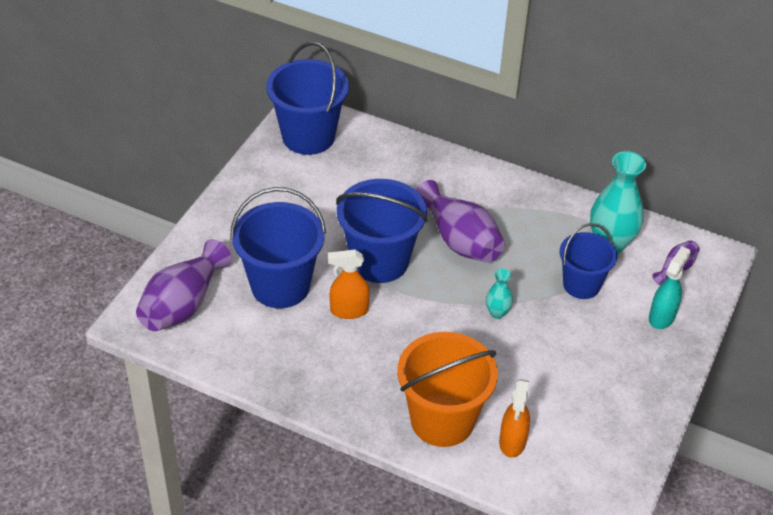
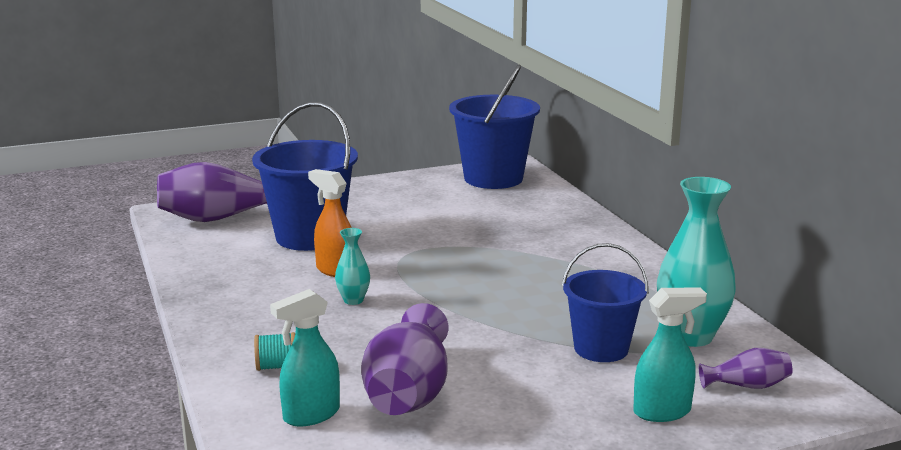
camera: 45 degrees right, 25 degrees down
blue bucket [336,179,428,283] -> none
orange bucket [397,332,498,447] -> turquoise spool [254,332,295,371]
purple vase [416,180,505,263] -> purple vase moved to [361,303,448,415]
turquoise vase [486,268,513,319] -> turquoise vase moved to [335,228,370,305]
orange spray bottle [499,379,530,458] -> turquoise spray bottle [270,289,340,426]

